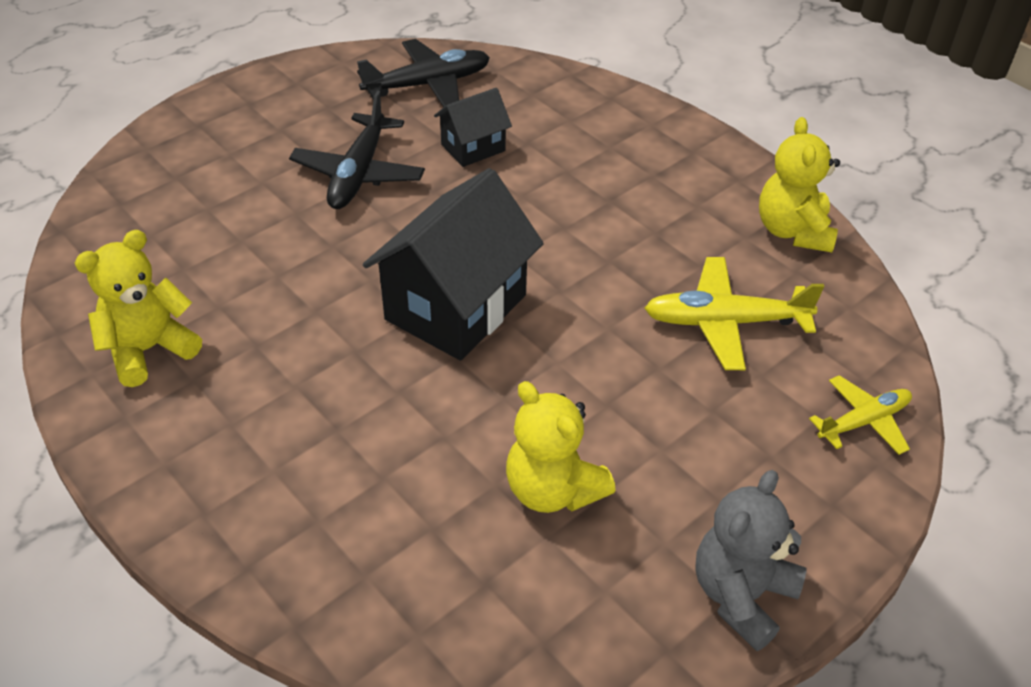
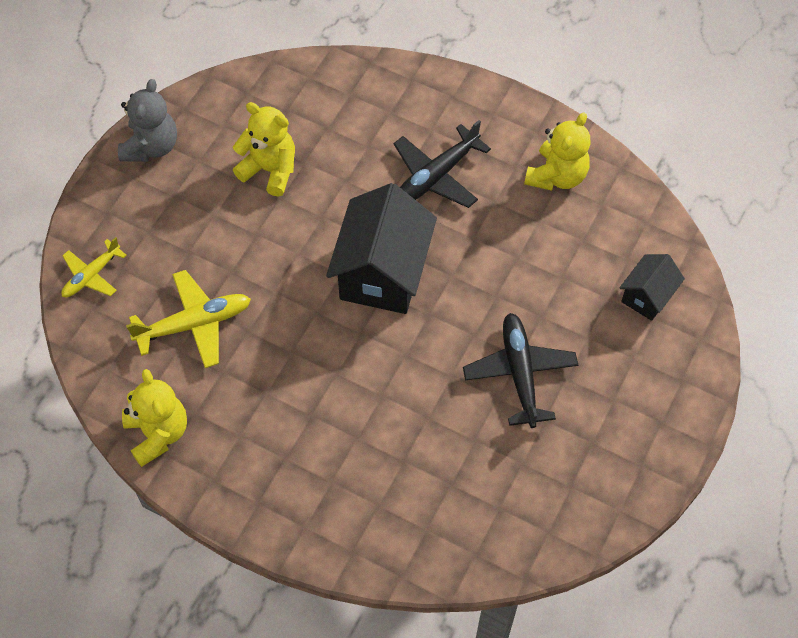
camera: 160 degrees right, 15 degrees up
black plane [357,39,490,107] -> black plane moved to [394,120,491,208]
black house [434,88,512,167] -> black house moved to [619,254,685,321]

